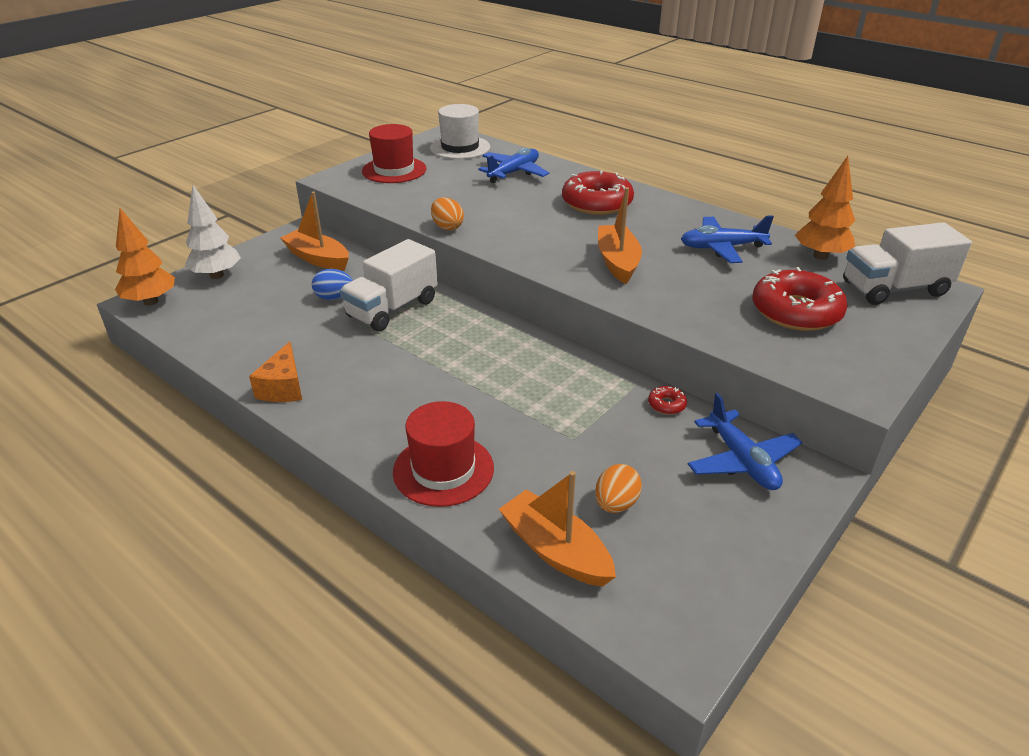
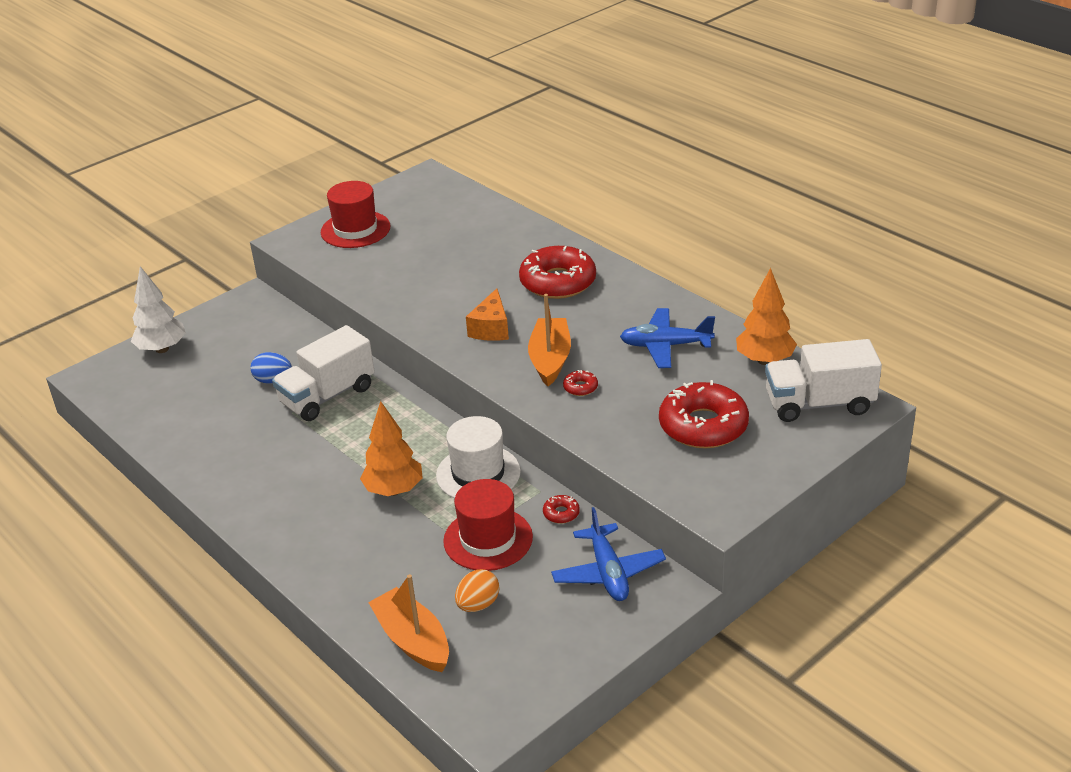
camera: 10 degrees right, 0 degrees up
orange tree [115,208,175,305] -> orange tree moved to [360,401,423,496]
orange cheese [249,341,302,402] -> orange cheese moved to [466,288,509,341]
orange boat [280,192,349,270] -> none
red hat [393,401,494,507] -> red hat moved to [443,479,533,571]
white hat [430,104,490,159] -> white hat moved to [436,416,521,498]
orange egg [431,197,464,230] -> none
blue plane [478,148,549,183] -> none
none -> red donut [563,370,598,396]

